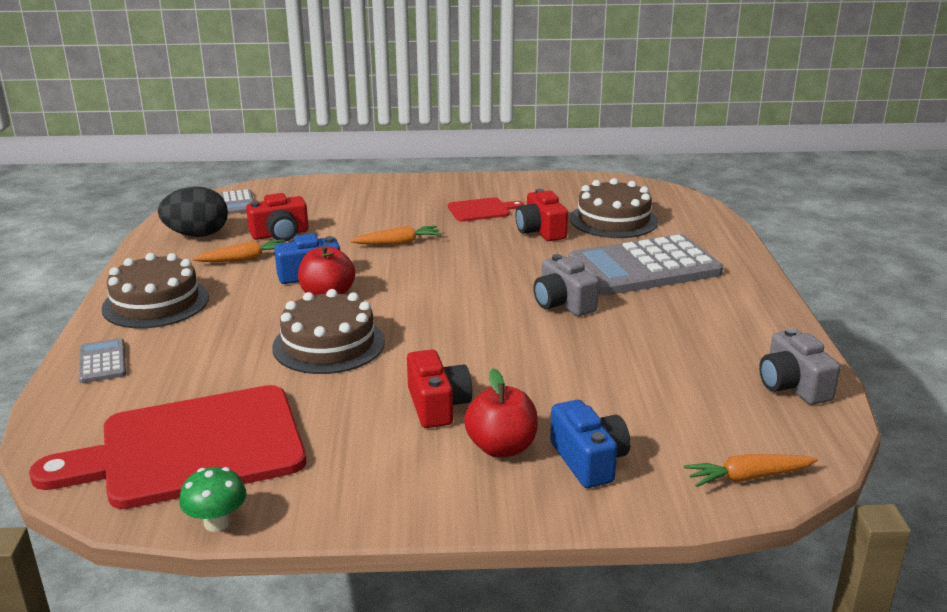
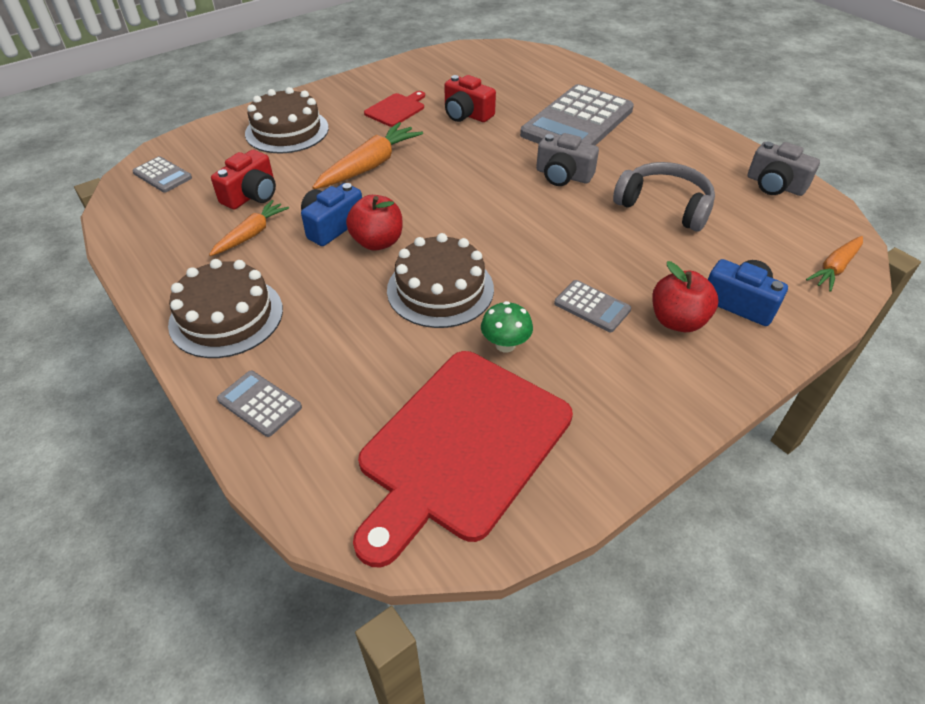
camera: 35 degrees left, 20 degrees up
black egg [158,187,228,237] -> none
green mushroom [179,467,247,532] -> green mushroom moved to [481,301,533,352]
orange carrot [350,226,442,245] -> orange carrot [312,122,423,189], size x1.58
red camera [407,350,472,428] -> grey calculator [554,280,631,332]
brown cake [570,178,658,238] -> brown cake moved to [245,87,329,153]
none -> grey headphones [613,162,715,232]

